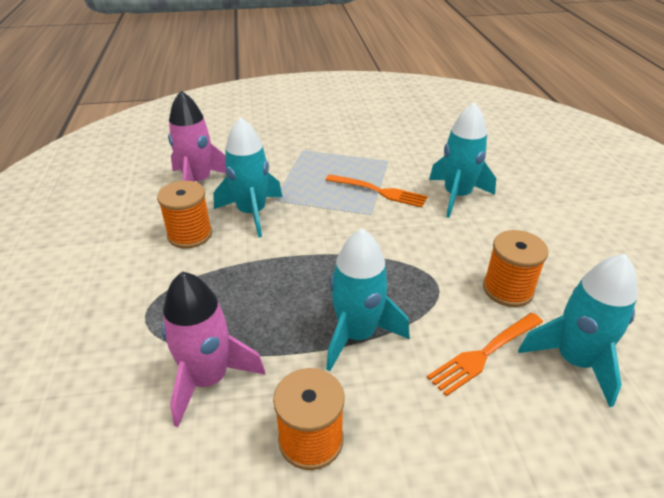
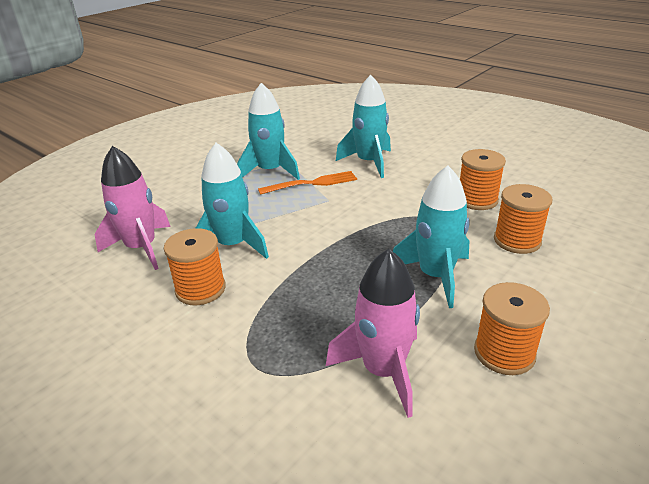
camera: 40 degrees left, 5 degrees down
orange fork [427,313,543,396] -> orange spool [494,184,552,254]
turquoise rocket [518,254,638,407] -> turquoise rocket moved to [237,83,300,180]

